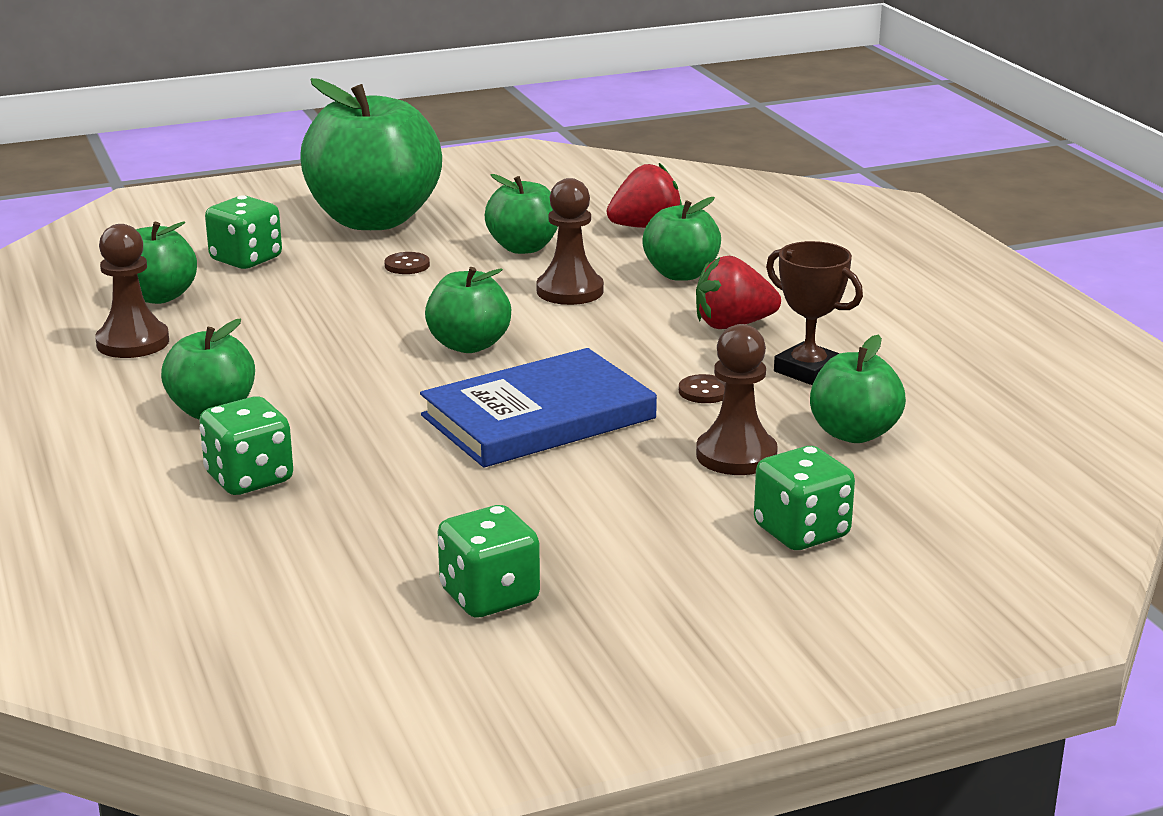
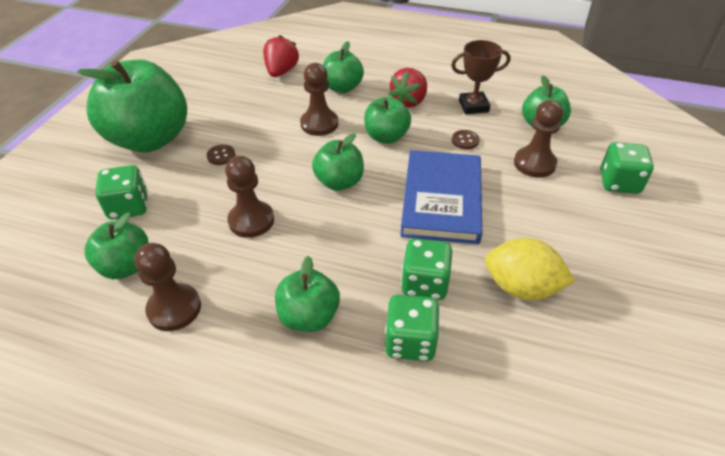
camera: 50 degrees left, 20 degrees up
green dice [438,505,540,617] -> green dice moved to [401,238,452,300]
green apple [485,174,558,254] -> green apple moved to [364,97,411,144]
none -> brown pawn [225,156,274,238]
none -> yellow lemon [485,238,575,300]

